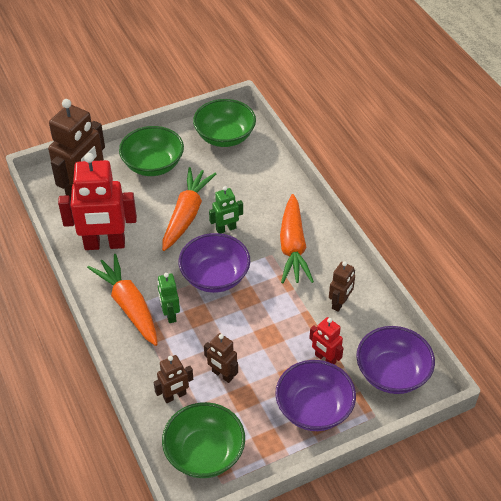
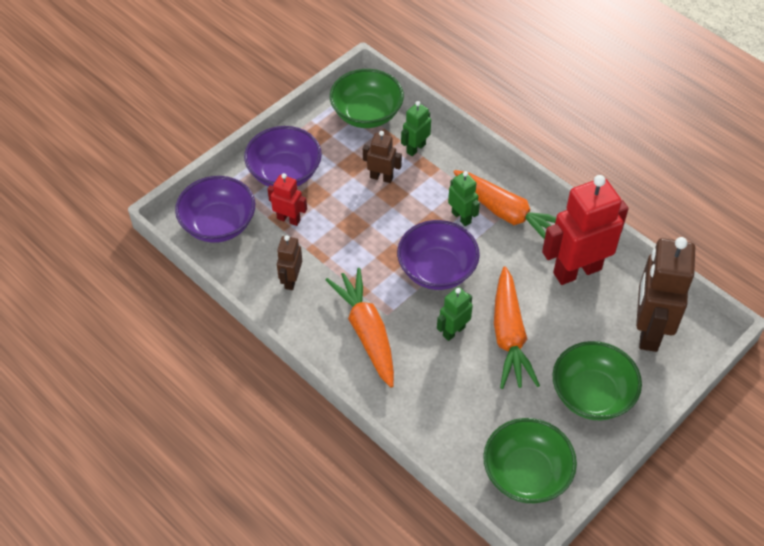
camera: 160 degrees right, 5 degrees up
brown robot [154,355,193,403] -> green robot [401,101,431,156]

